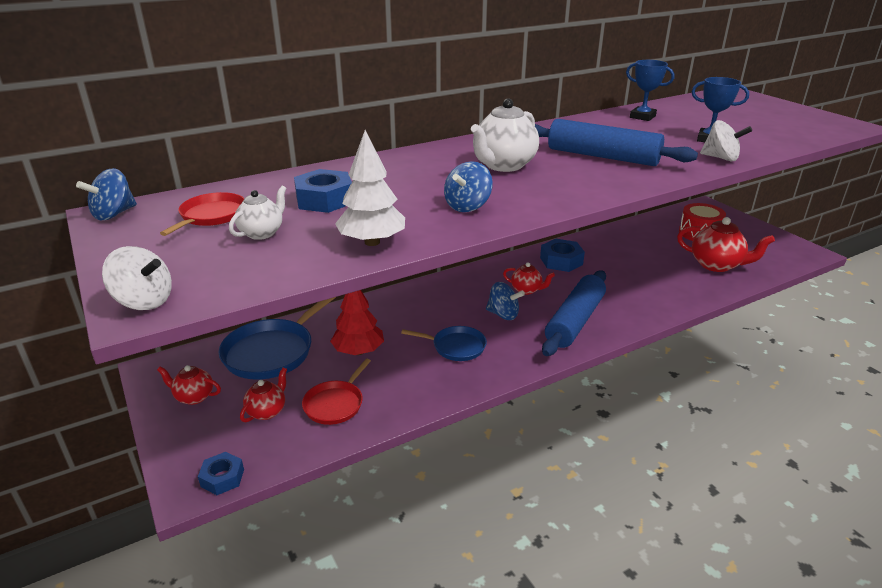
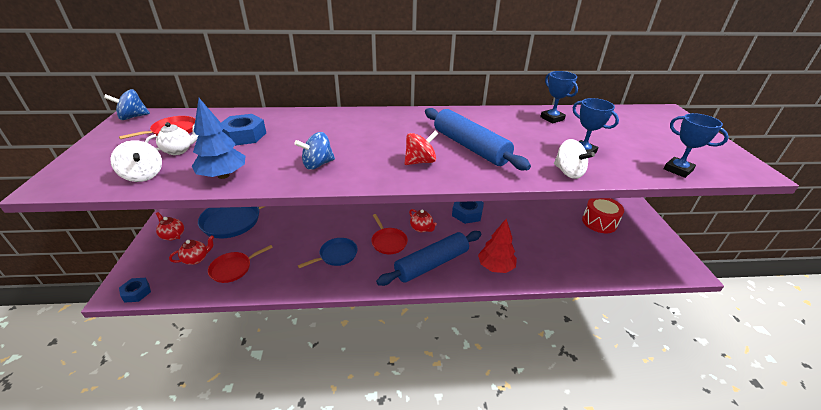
camera: 25 degrees right, 5 degrees up
white spinning top [102,246,172,310] -> white spinning top moved to [110,140,162,182]
red tree [330,290,384,355] -> red tree moved to [478,219,517,273]
white tree [335,130,405,246] -> blue tree [192,98,246,179]
blue pan [401,326,487,361] -> blue pan turned 75 degrees counterclockwise [298,238,358,268]
white teapot [471,98,539,172] -> none
blue spinning top [486,282,525,320] -> red pan [371,214,408,254]
red teapot [677,217,775,272] -> none
none -> red spinning top [404,131,438,165]
none -> blue trophy [664,113,729,178]

